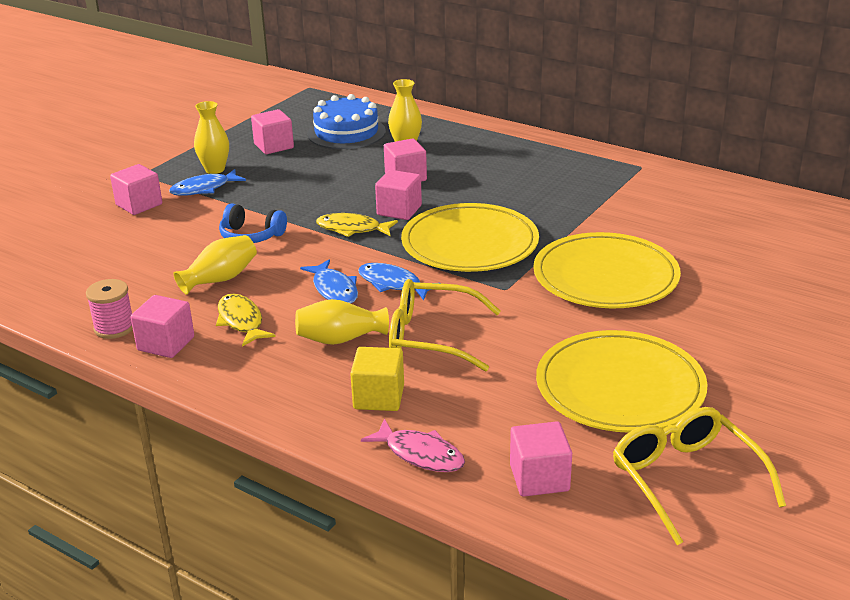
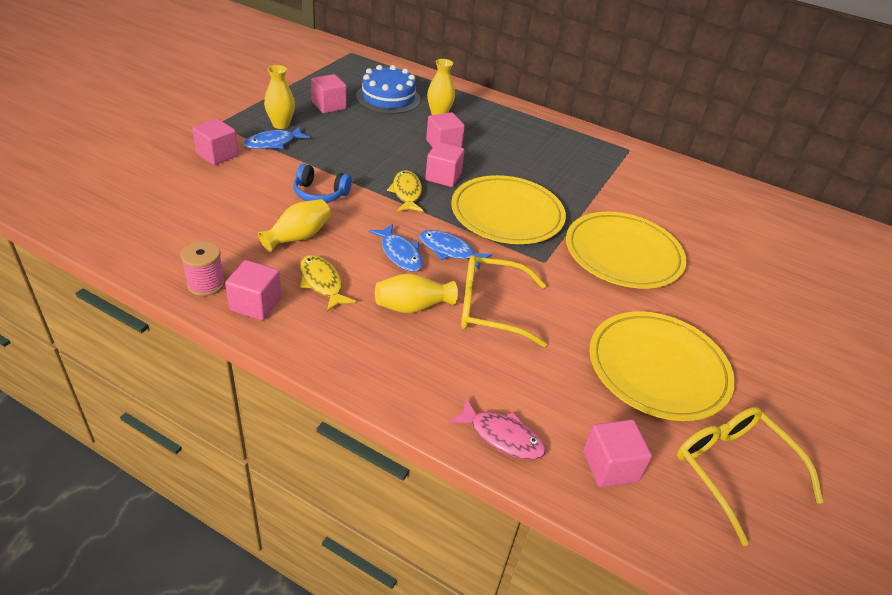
camera: 10 degrees left, 10 degrees up
yellow fish [316,213,398,237] -> yellow fish turned 75 degrees clockwise [387,170,423,212]
yellow cube [350,347,404,411] -> none

